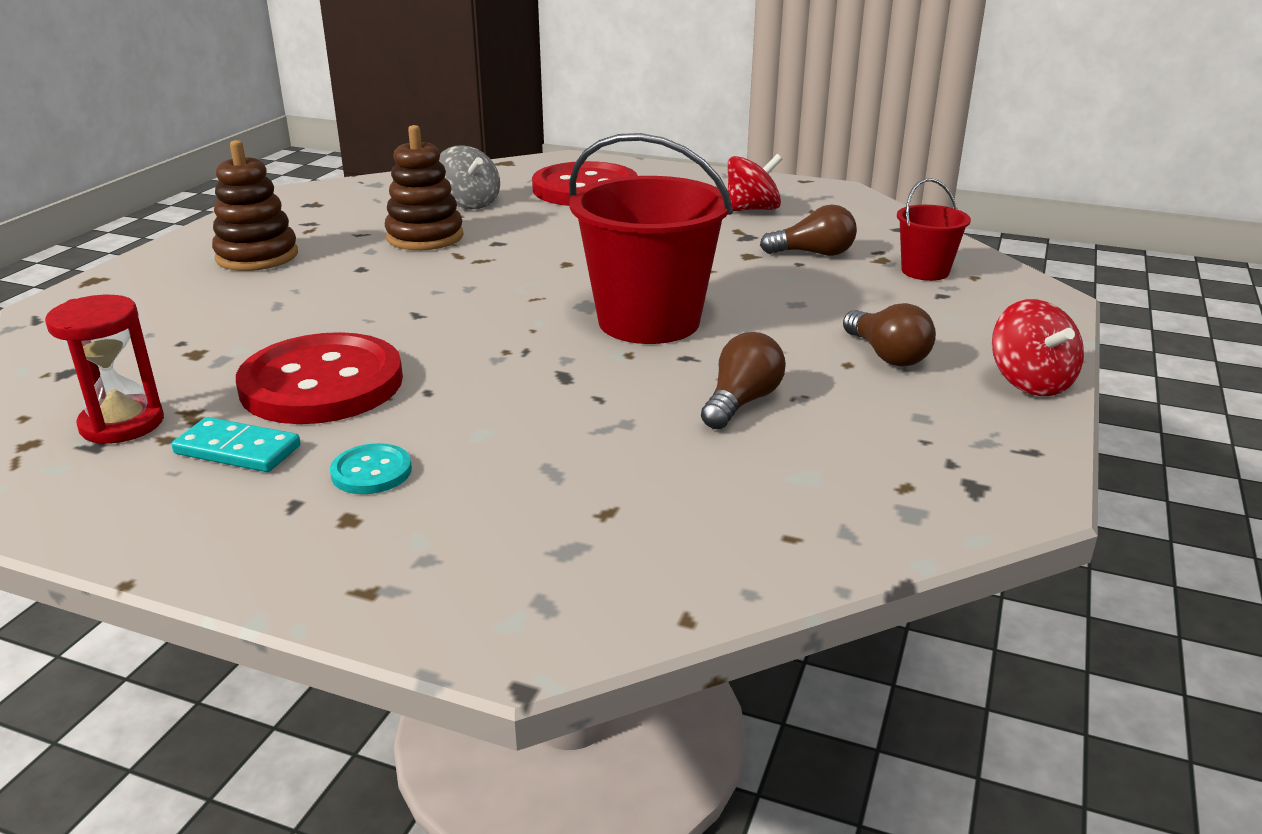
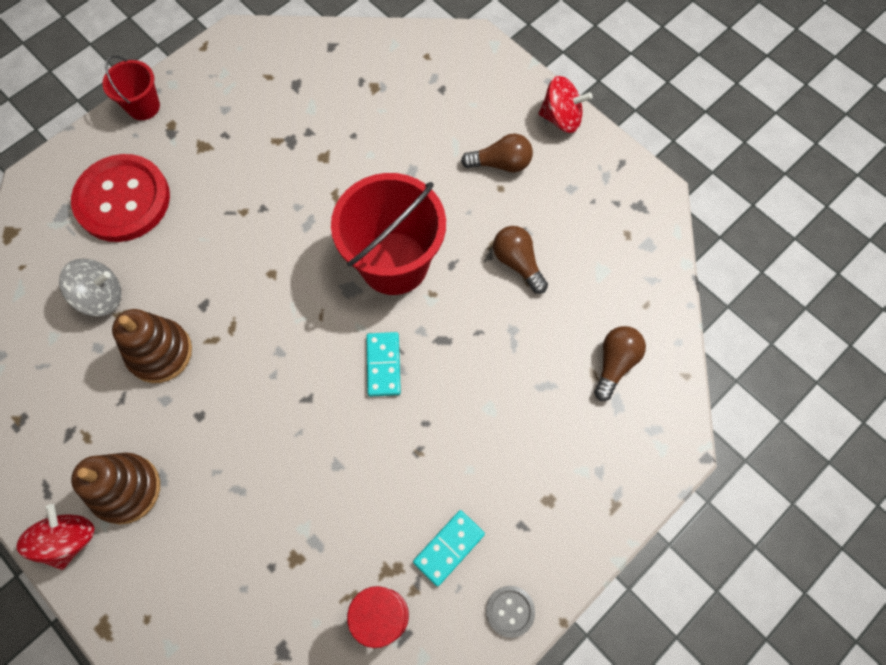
camera: 65 degrees left, 40 degrees up
red button [236,332,403,424] -> none
turquoise button [330,443,412,494] -> none
red spinning top [728,154,782,211] -> red spinning top moved to [16,504,95,570]
brown light bulb [760,205,857,256] -> brown light bulb moved to [594,326,646,401]
red bucket [897,178,971,281] -> red bucket moved to [102,55,160,120]
none -> turquoise domino [367,332,401,397]
none -> grey button [486,586,535,638]

